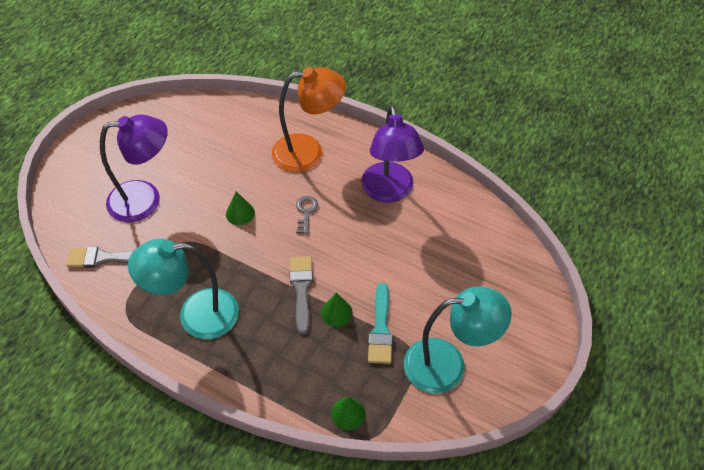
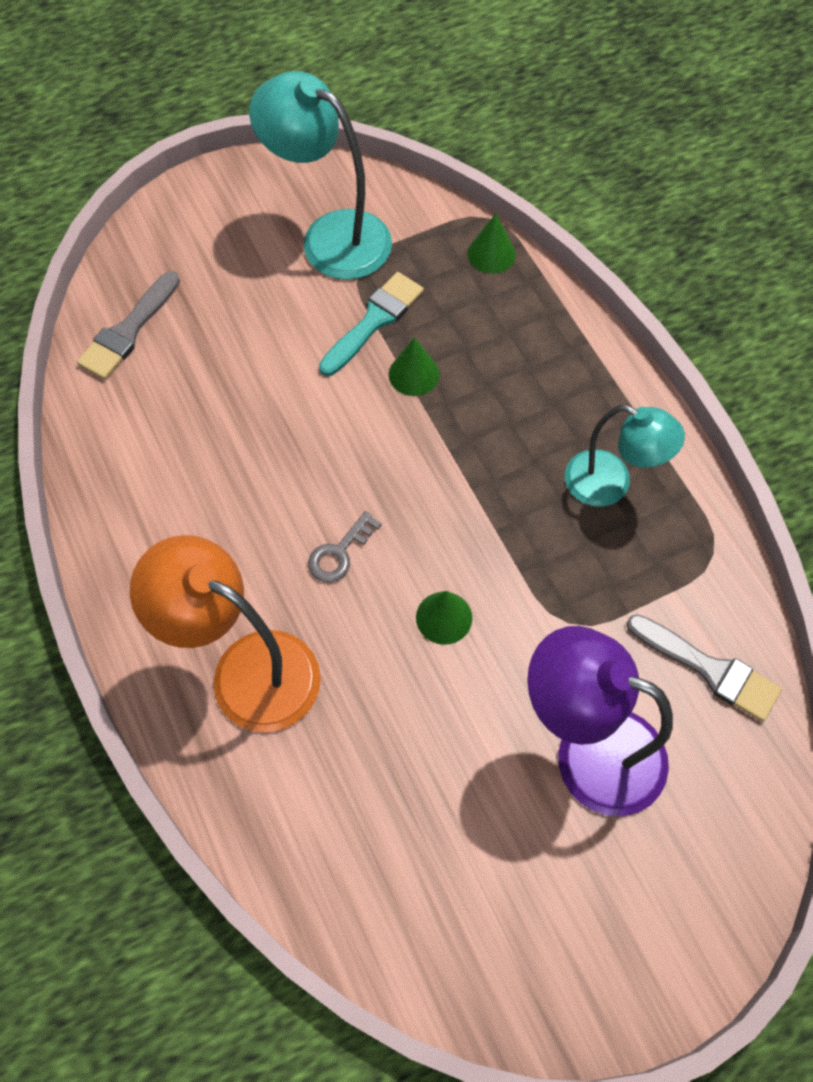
camera: 145 degrees left, 10 degrees up
turquoise lamp [128,239,239,339] -> turquoise lamp [565,405,685,507], size x0.66
grey brush [290,256,313,335] -> grey brush moved to [77,271,180,380]
purple lamp [361,105,424,203] -> none

